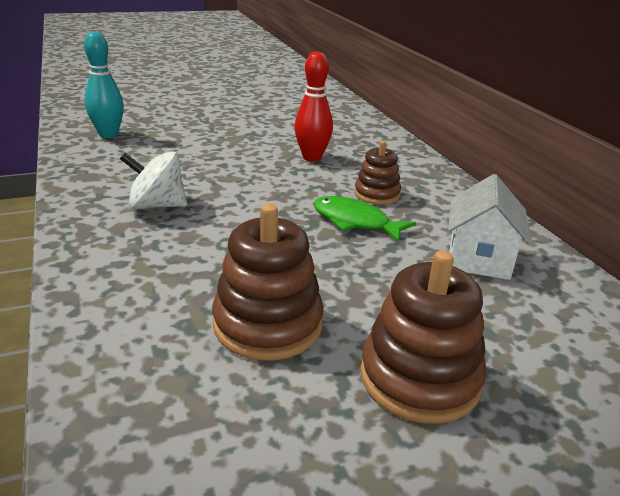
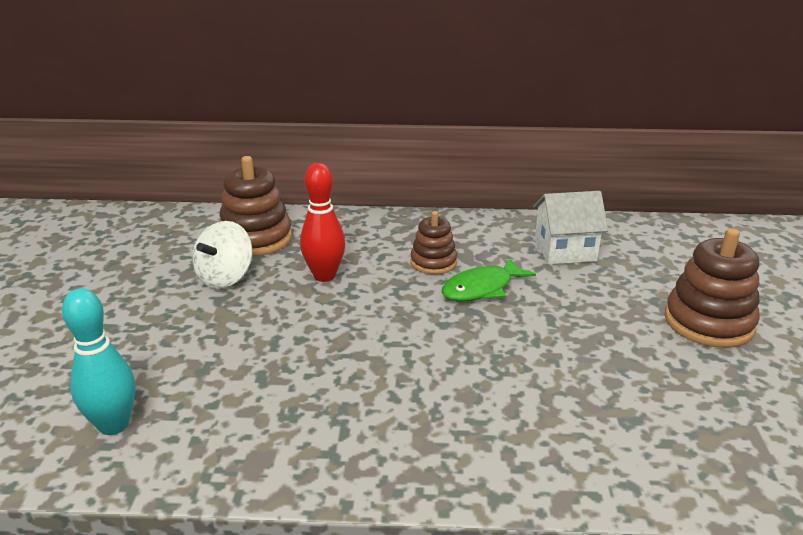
camera: 65 degrees left, 0 degrees up
white spinning top [120,151,187,209] -> white spinning top moved to [192,221,252,289]
brown stacking toy [212,204,324,361] -> brown stacking toy moved to [219,156,292,256]
white house [448,174,531,280] -> white house turned 45 degrees counterclockwise [533,191,608,265]

